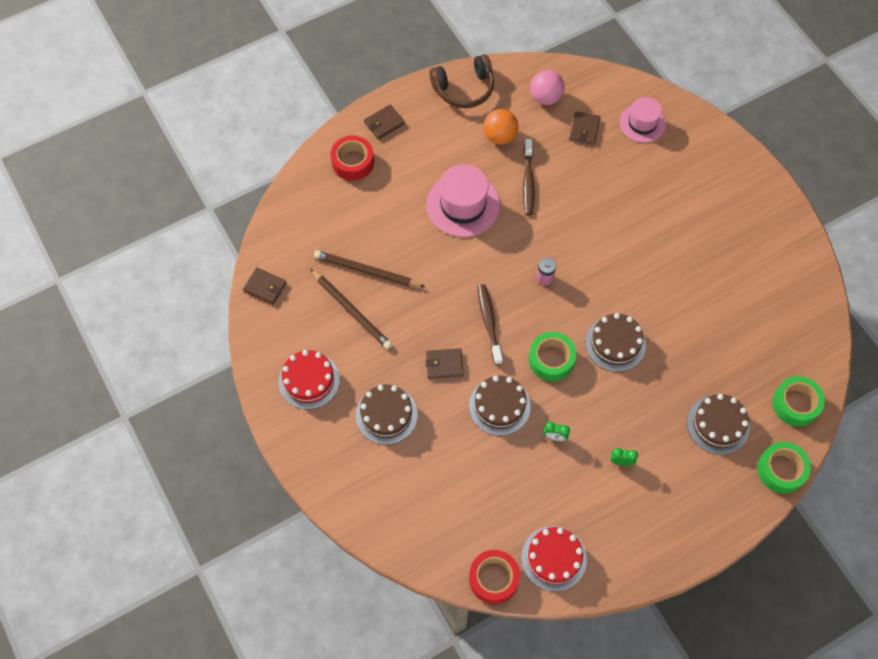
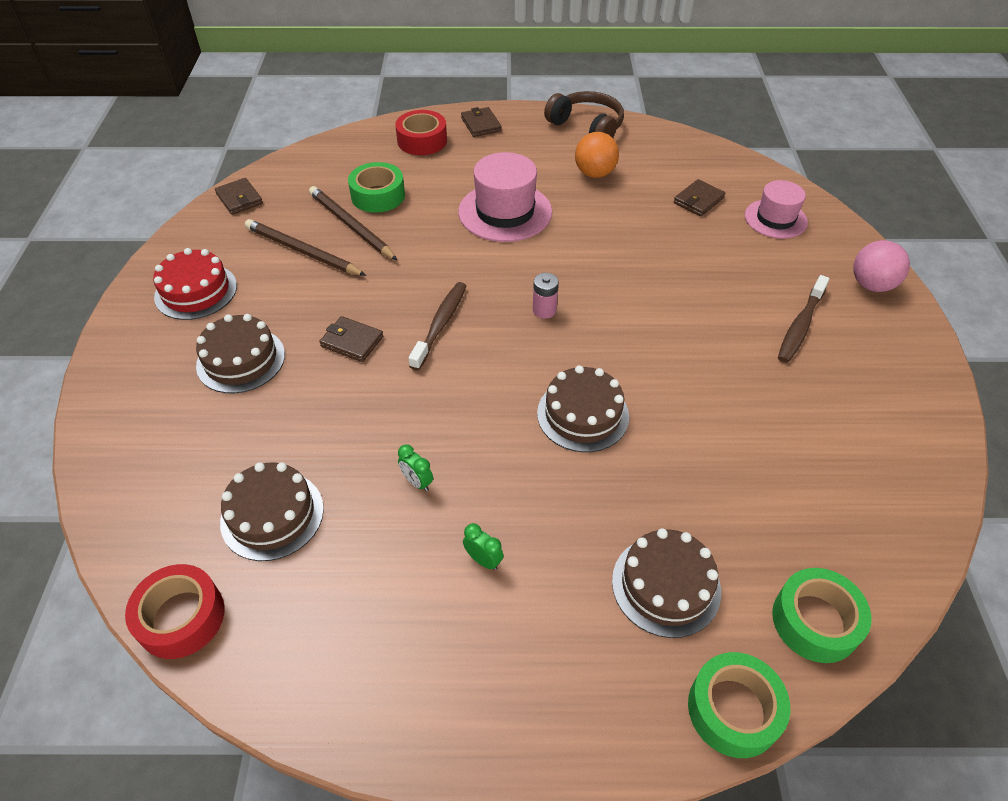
camera: 30 degrees right, 15 degrees down
brown pencil [310,269,392,349] -> brown pencil turned 135 degrees clockwise [245,219,366,276]
brown wallet [364,105,405,140] -> brown wallet turned 75 degrees clockwise [461,107,502,137]
brown headphones [430,54,494,108] -> brown headphones turned 150 degrees counterclockwise [544,91,624,138]
brown cake [469,376,531,436] -> brown cake moved to [220,462,324,561]
red cake [521,526,587,591] -> none
brown toothbrush [523,139,535,215] -> brown toothbrush moved to [778,275,829,363]
green tape [529,332,576,381] -> green tape moved to [348,162,405,213]
pink ball [530,70,565,105] -> pink ball moved to [853,240,910,292]

